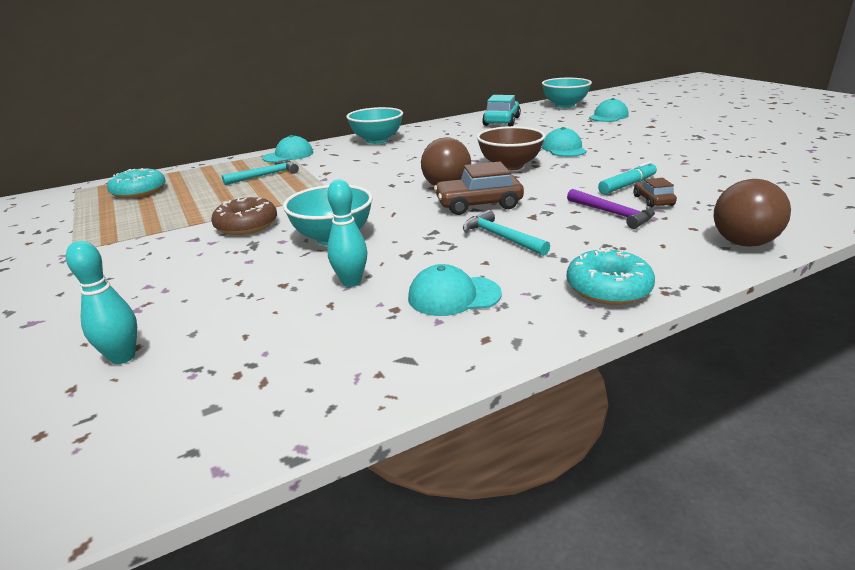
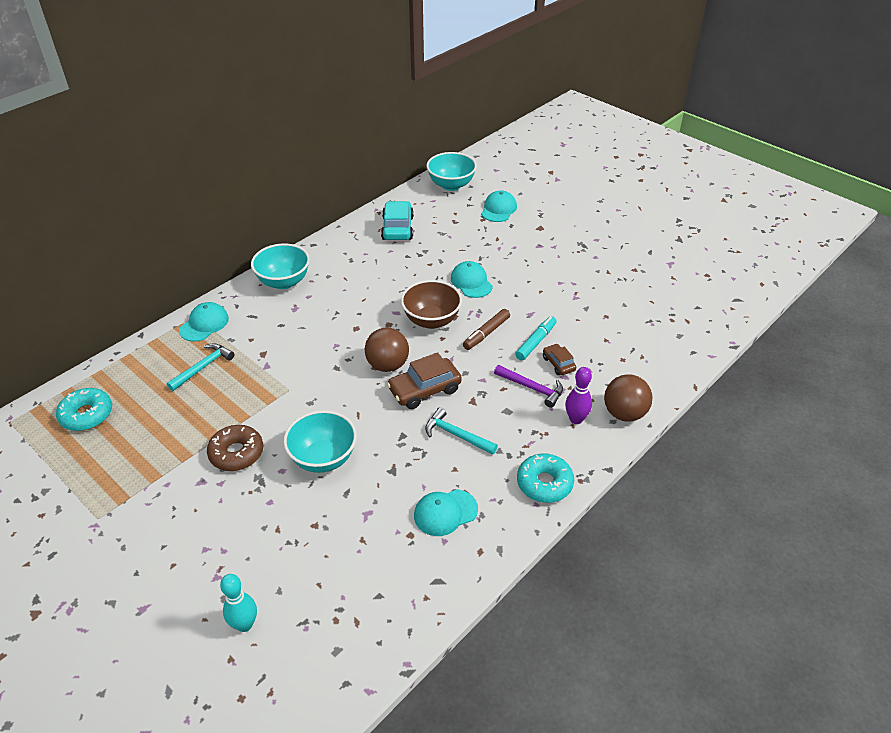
camera: 20 degrees left, 15 degrees up
turquoise bowling pin [327,180,367,287] -> none
none -> brown marker [463,309,510,350]
none -> purple bowling pin [565,367,592,424]

